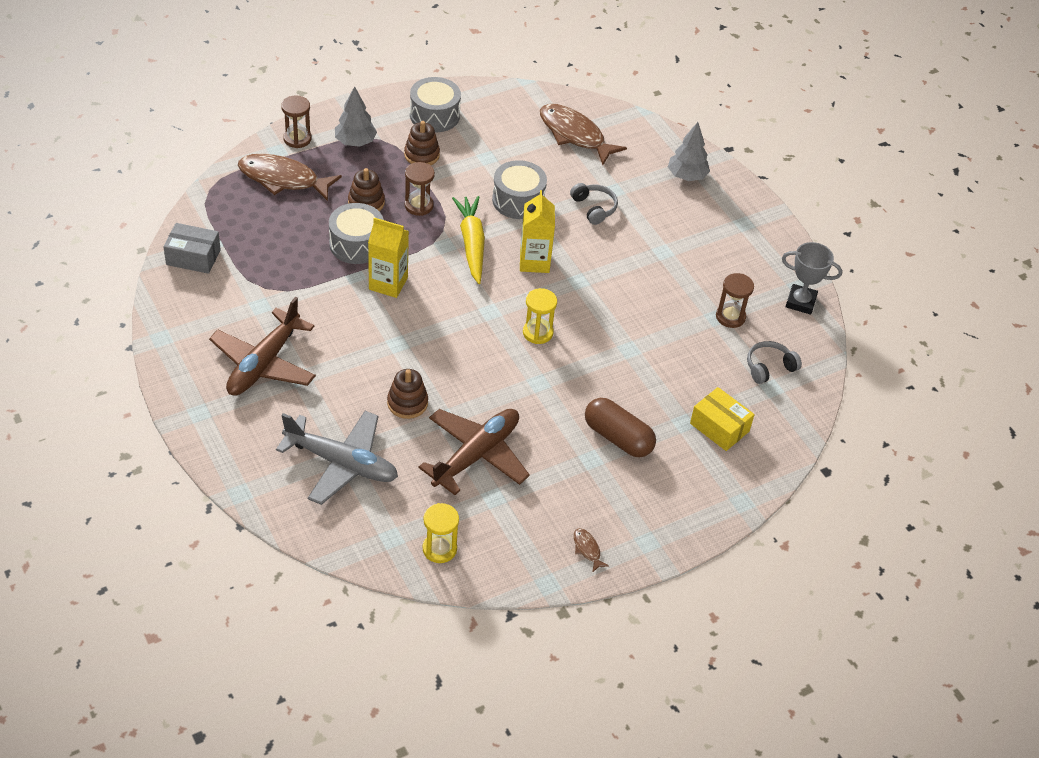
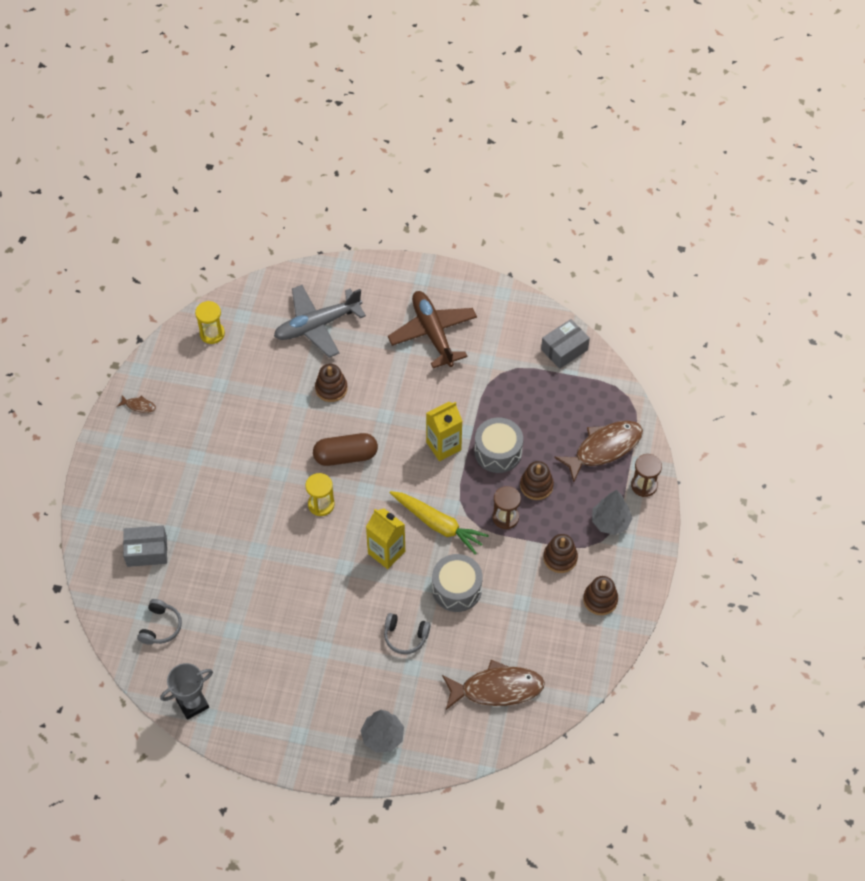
camera: 135 degrees right, 10 degrees up
grey drum [410,77,461,133] -> brown stacking toy [583,576,618,615]
brown plane [418,409,530,495] -> none
brown capsule [585,398,656,457] -> brown capsule moved to [313,433,378,466]
yellow box [690,387,755,451] -> grey box [123,526,167,567]
brown hourglass [716,273,754,328] -> none

